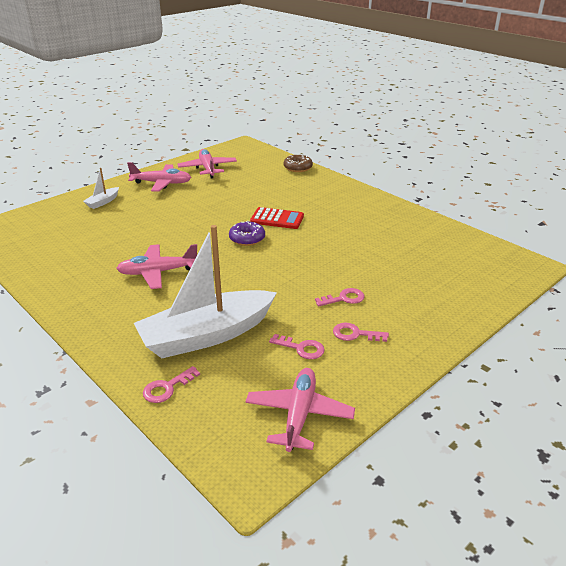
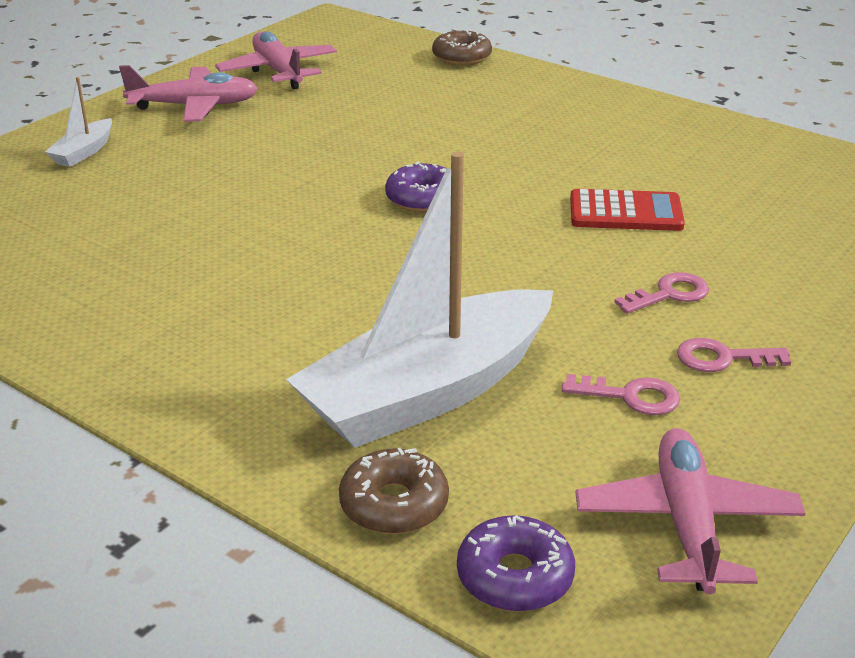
camera: 10 degrees left, 0 degrees up
pink plane [116,244,197,289] -> none
pink key [143,366,200,403] -> brown donut [339,448,449,534]
red calculator [250,207,304,229] -> red calculator moved to [570,189,685,231]
none -> purple donut [457,515,575,612]

